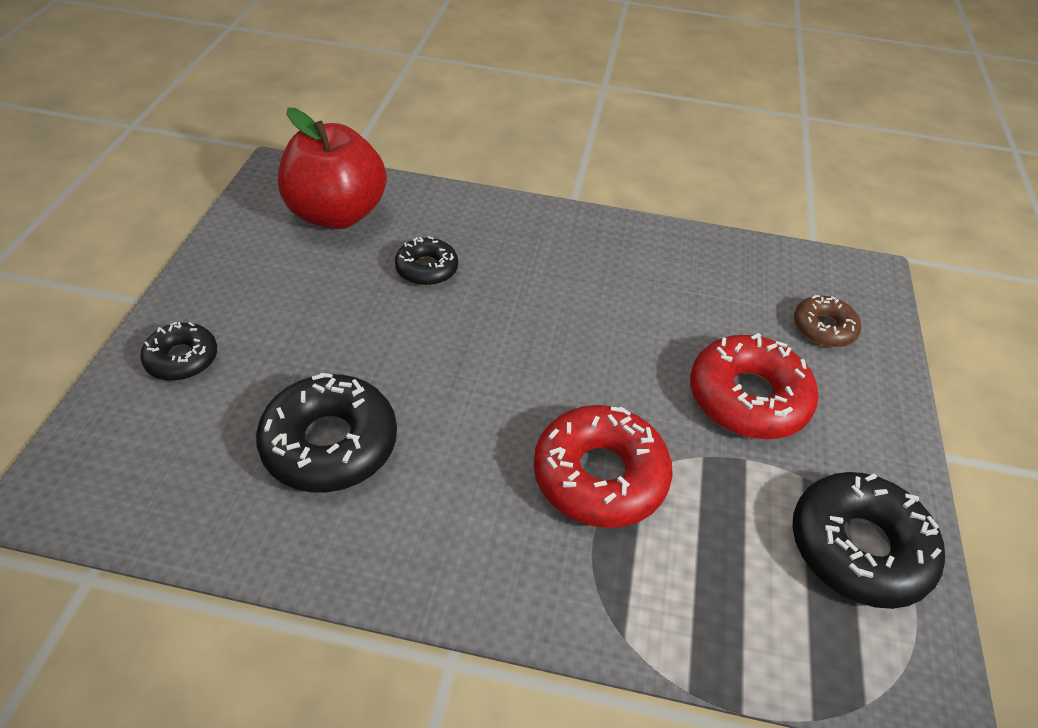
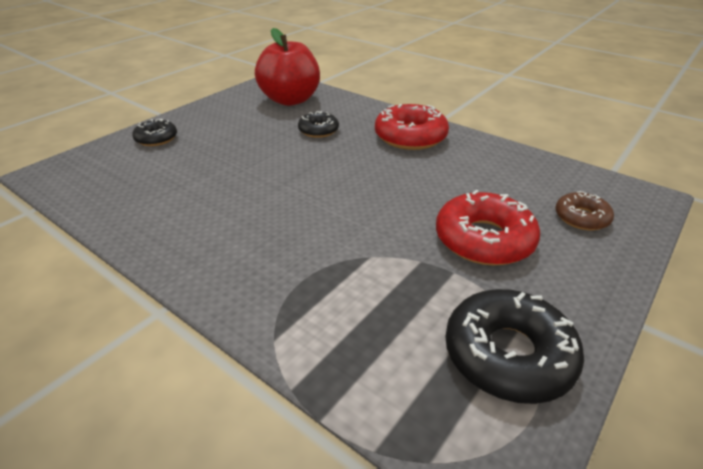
camera: 30 degrees right, 10 degrees down
black donut [256,373,397,492] -> none
red donut [534,405,673,528] -> red donut moved to [375,104,449,150]

